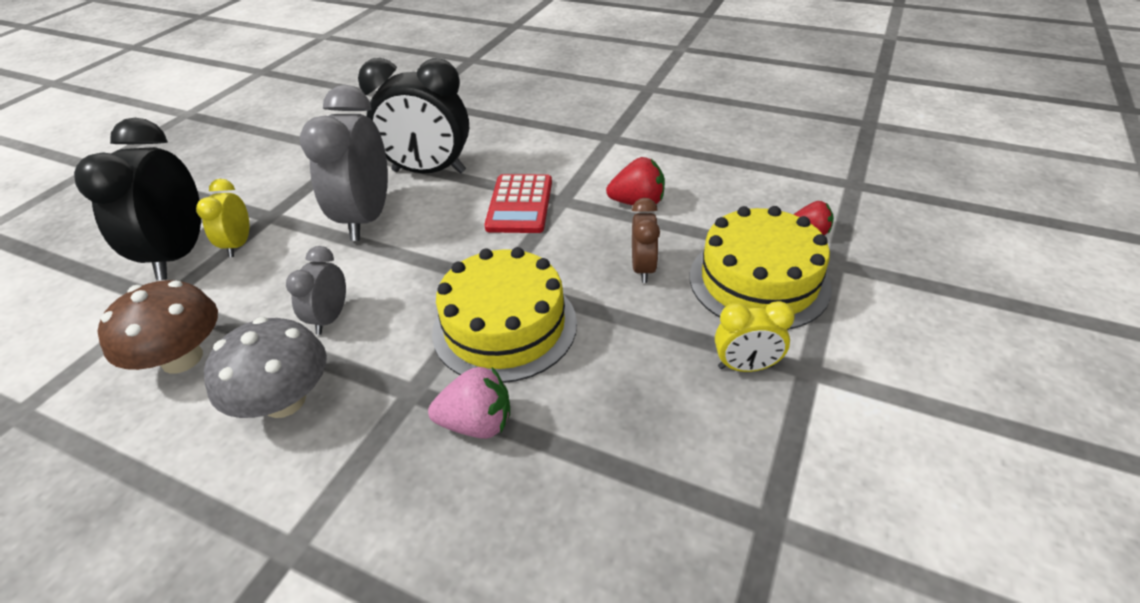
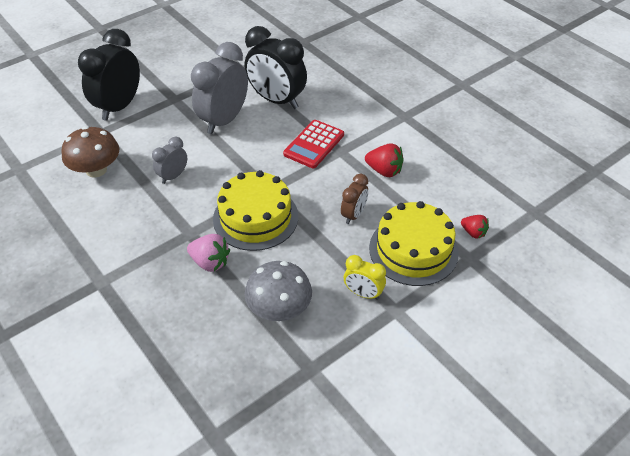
camera: 25 degrees right, 5 degrees up
yellow clock [196,179,249,257] -> none
grey mushroom [204,317,327,418] -> grey mushroom moved to [245,261,312,321]

